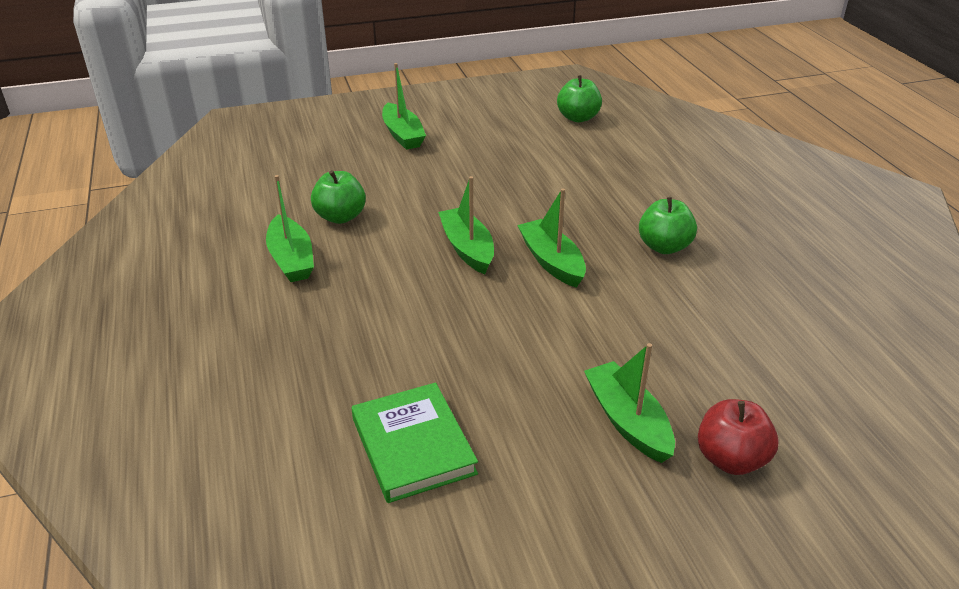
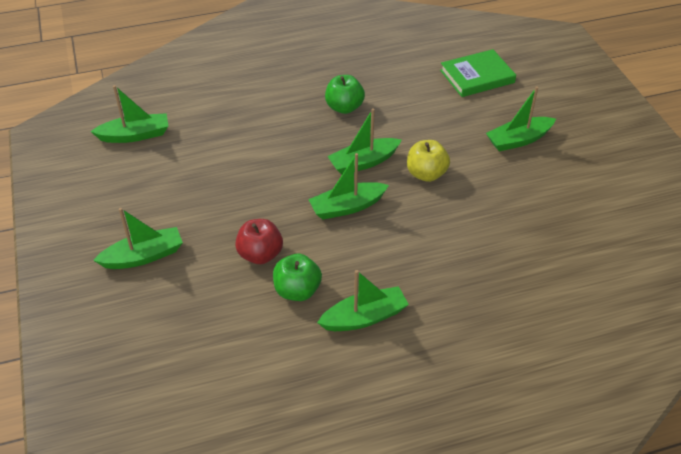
camera: 90 degrees left, 10 degrees up
green book [352,383,478,503] -> green book moved to [440,49,516,97]
green apple [557,75,602,122] -> green boat [90,85,168,143]
red apple [698,399,779,475] -> red apple moved to [235,219,283,264]
none -> yellow apple [407,140,450,182]

